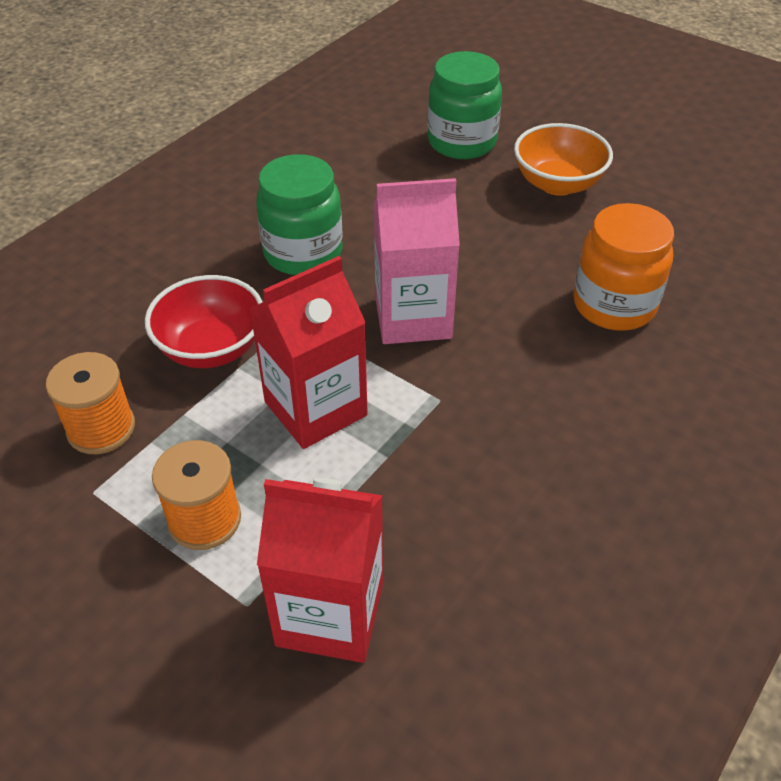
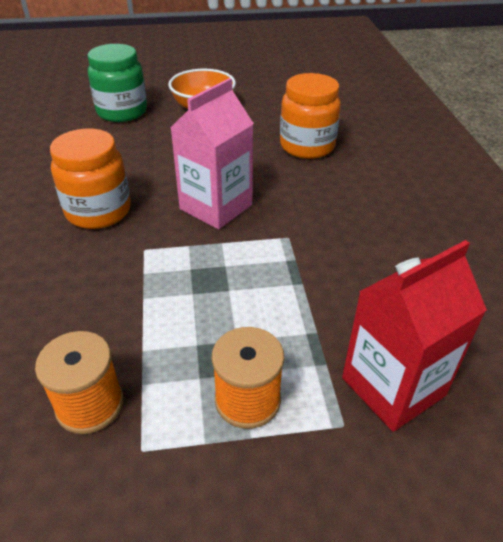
camera: 45 degrees left, 5 degrees down
red bowl [145,275,263,368] -> none
red carton [249,256,368,449] -> none
green jar [256,154,342,275] -> orange jar [50,129,131,229]

